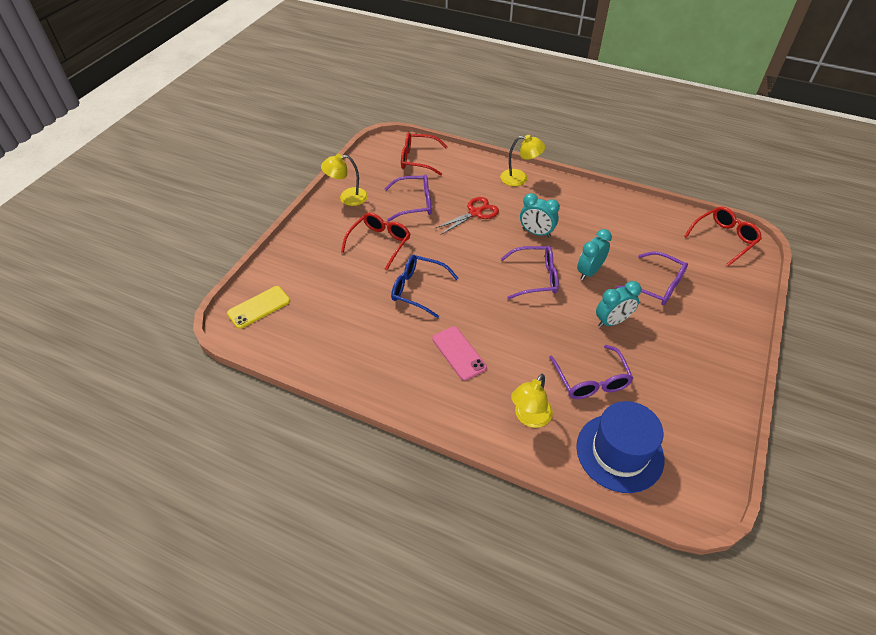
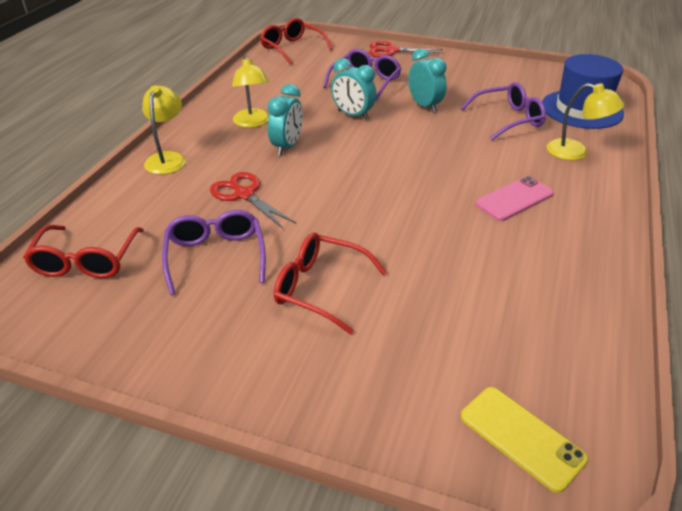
camera: 95 degrees left, 10 degrees down
yellow lamp [321,154,368,206] -> yellow lamp moved to [232,56,269,128]
blue glasses [391,255,458,318] -> none
purple glasses [501,246,559,299] -> none
none -> red scissors [369,41,444,57]

